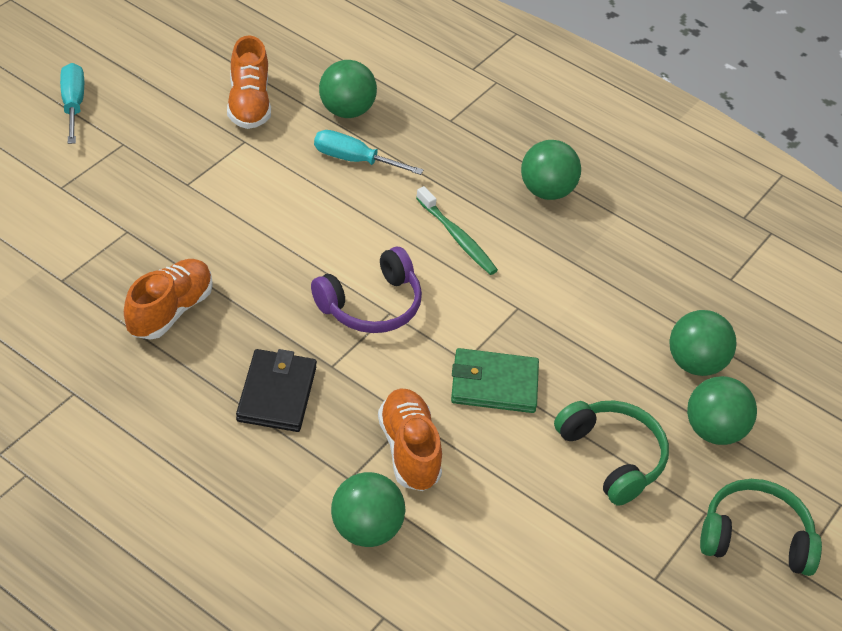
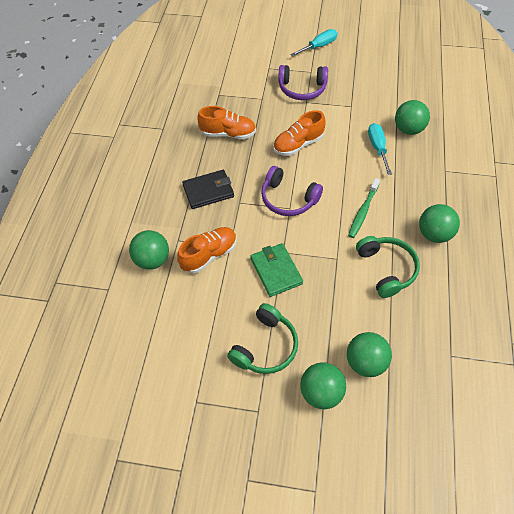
camera: 70 degrees right, 10 degrees up
orange shoe [227,35,271,129] -> orange shoe moved to [273,110,326,156]
green headphones [700,479,822,576] -> green headphones moved to [356,236,420,298]
none -> purple headphones [278,65,328,100]

